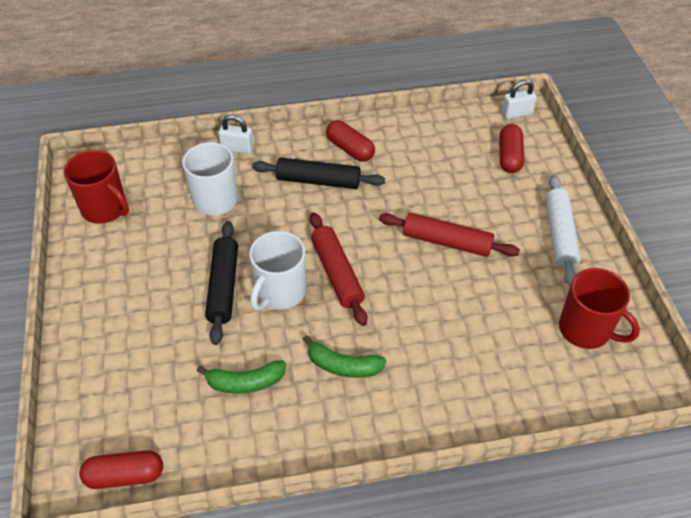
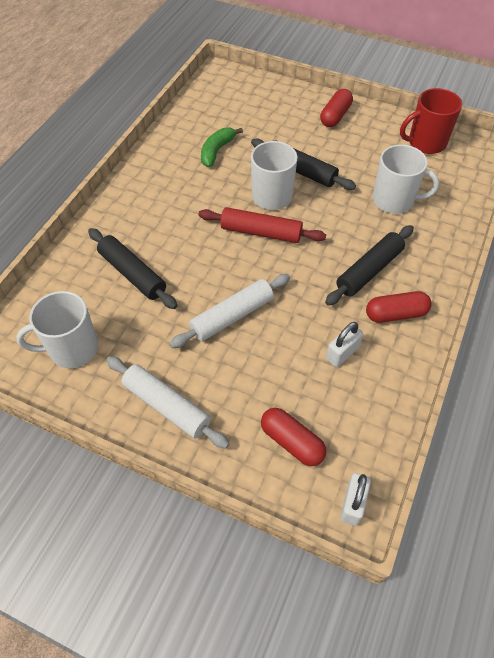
camera: 125 degrees right, 5 degrees up
red capsule [79,450,163,489] -> red capsule moved to [320,89,353,127]
white padlock [219,115,254,154] -> white padlock moved to [326,322,363,367]
green banana [303,335,386,378] -> none
red rolling pin [379,213,520,257] -> white rolling pin [169,274,290,348]
red mug [559,268,640,349] -> white mug [16,291,98,368]
none -> black rolling pin [88,228,177,309]

